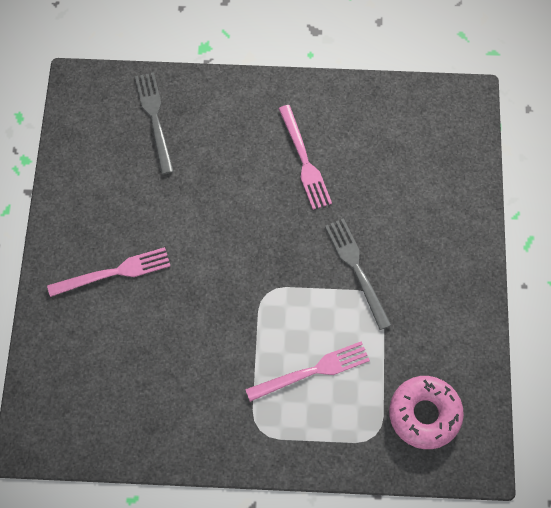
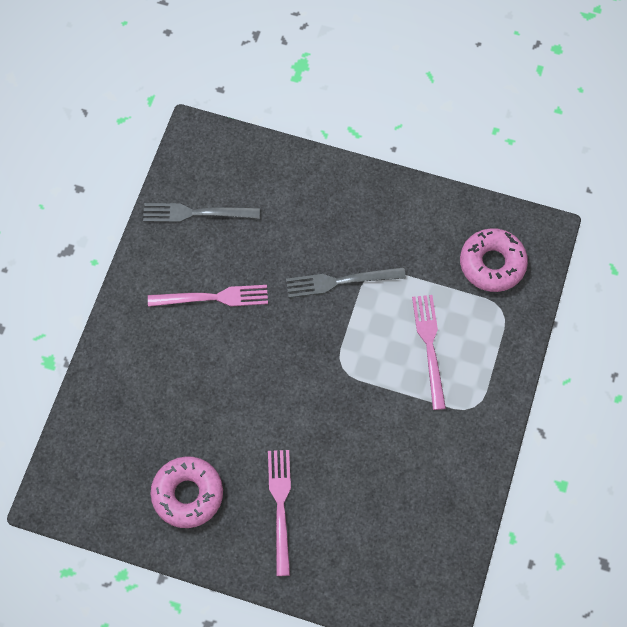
camera: 75 degrees left, 0 degrees up
grey fork [135,72,174,175] -> grey fork moved to [143,203,260,222]
none -> pink donut [151,456,223,528]

